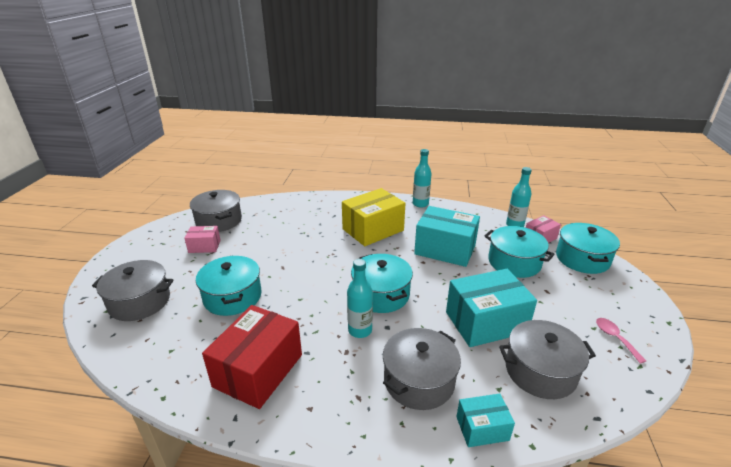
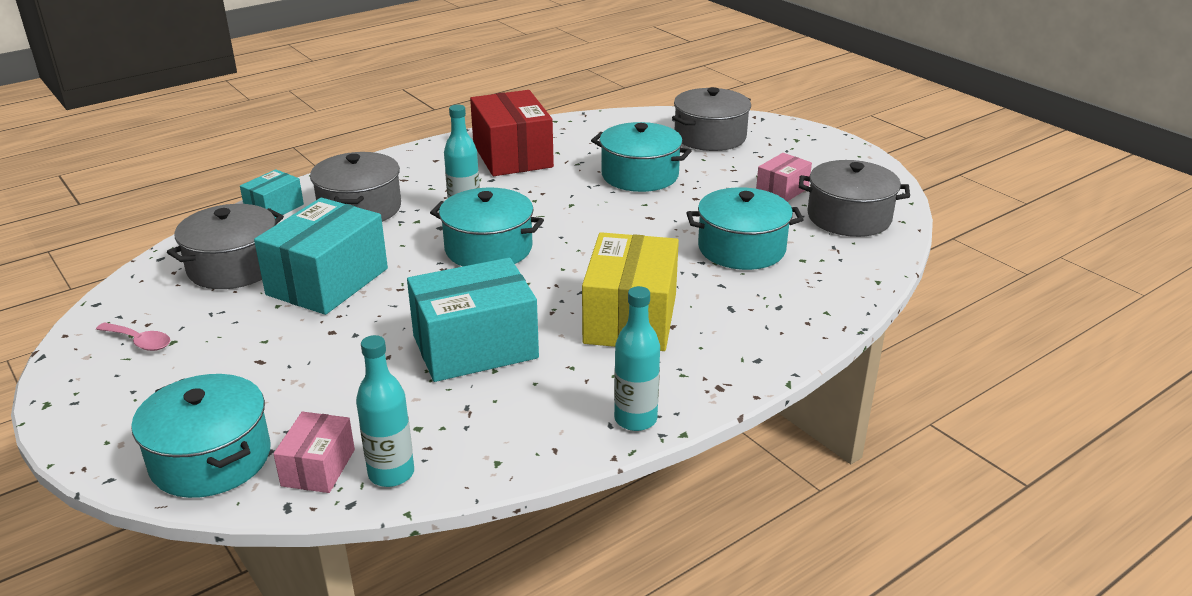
camera: 135 degrees right, 0 degrees up
turquoise pot [485,226,554,278] -> turquoise pot moved to [687,187,804,270]

